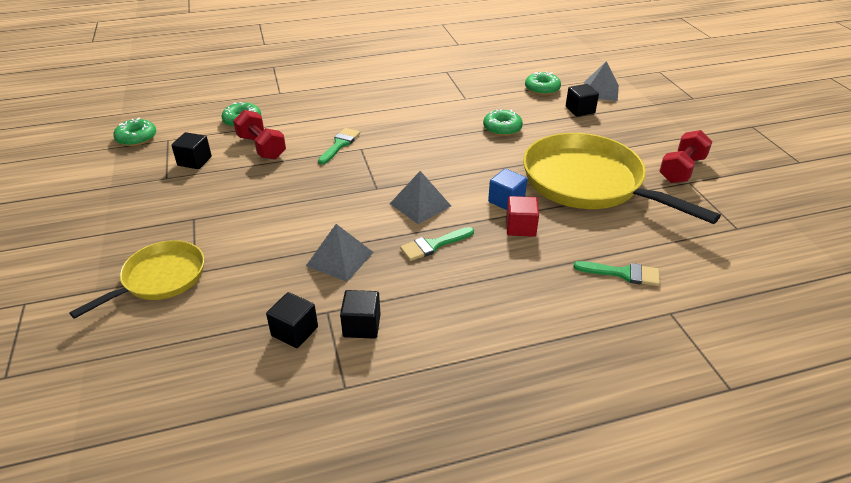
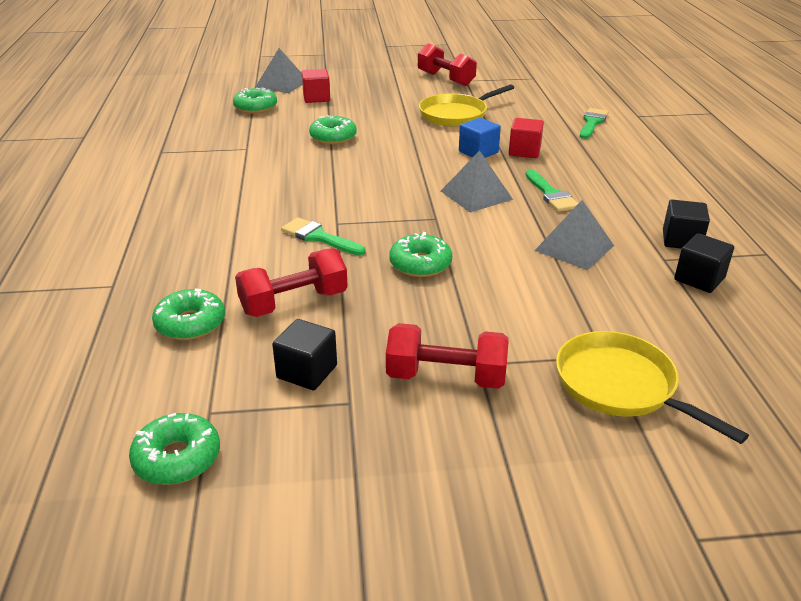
camera: 80 degrees left, 5 degrees down
yellow pan [523,133,721,224] -> yellow pan [419,85,514,127], size x0.56
black cube [566,84,599,117] -> red cube [302,69,330,103]
none -> red dumbbell [386,323,509,389]
none -> green donut [389,232,452,277]

